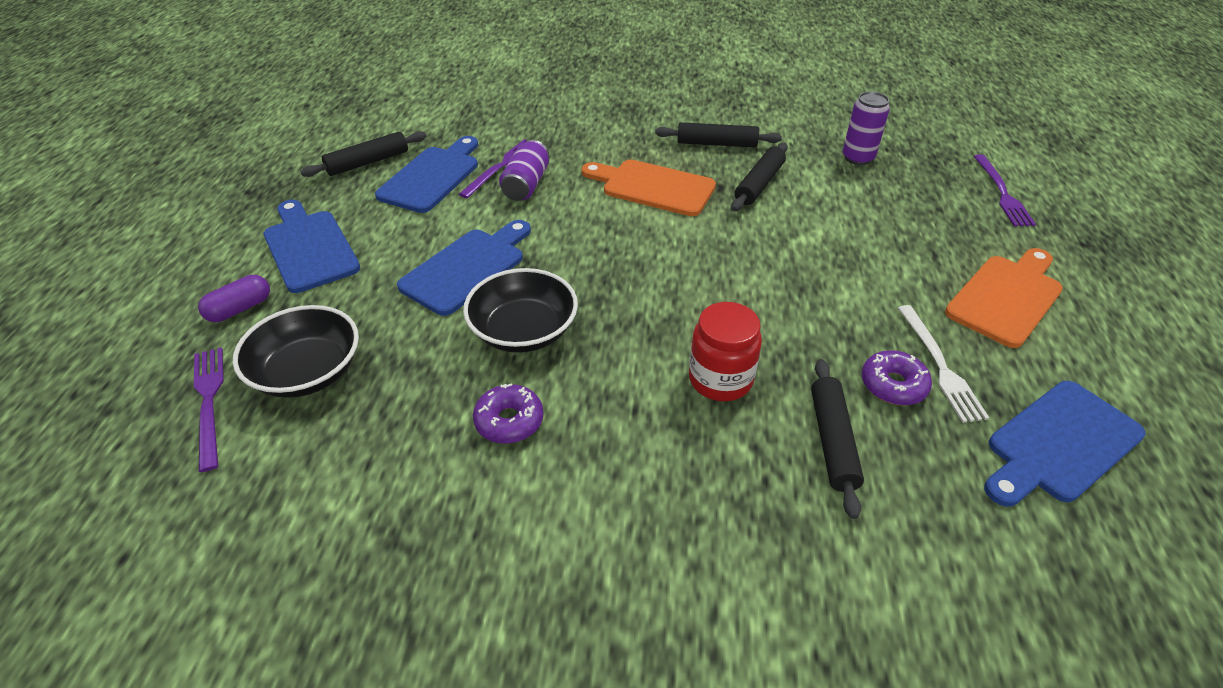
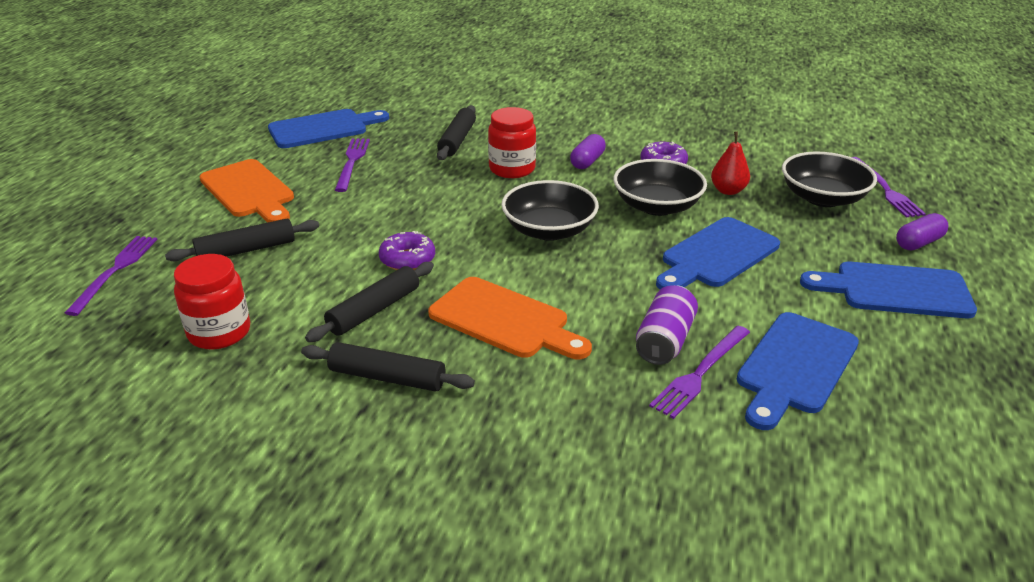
camera: 170 degrees left, 10 degrees down
blue cutting board [264,200,360,293] -> blue cutting board turned 120 degrees clockwise [800,262,977,318]
black rolling pin [300,131,427,177] -> black rolling pin moved to [165,219,319,261]
purple can [843,91,890,165] -> red jar [174,254,250,349]
purple donut [862,350,932,405] -> purple donut moved to [379,231,435,270]
white fork [898,305,989,423] -> purple fork [335,139,370,192]
orange cutting board [945,248,1063,348] -> orange cutting board turned 90 degrees counterclockwise [199,159,294,223]
none -> black bowl [501,180,599,241]
none -> purple capsule [570,134,606,169]
none -> red pear [711,131,750,195]

